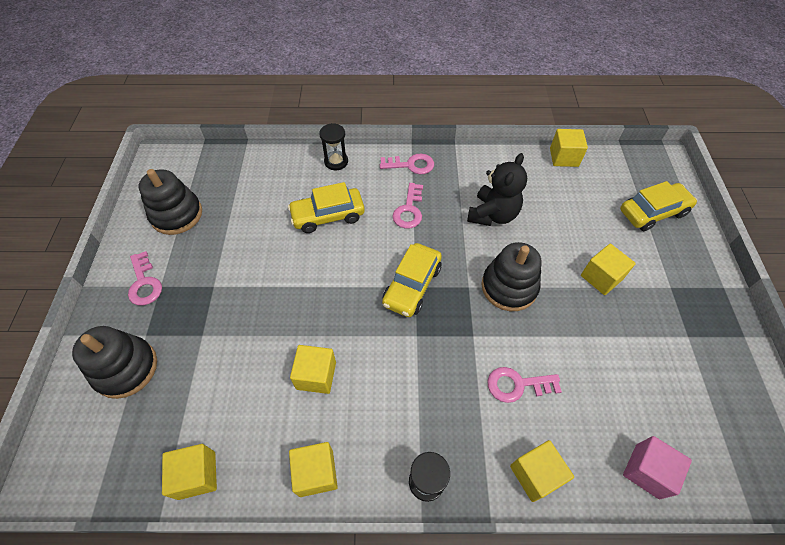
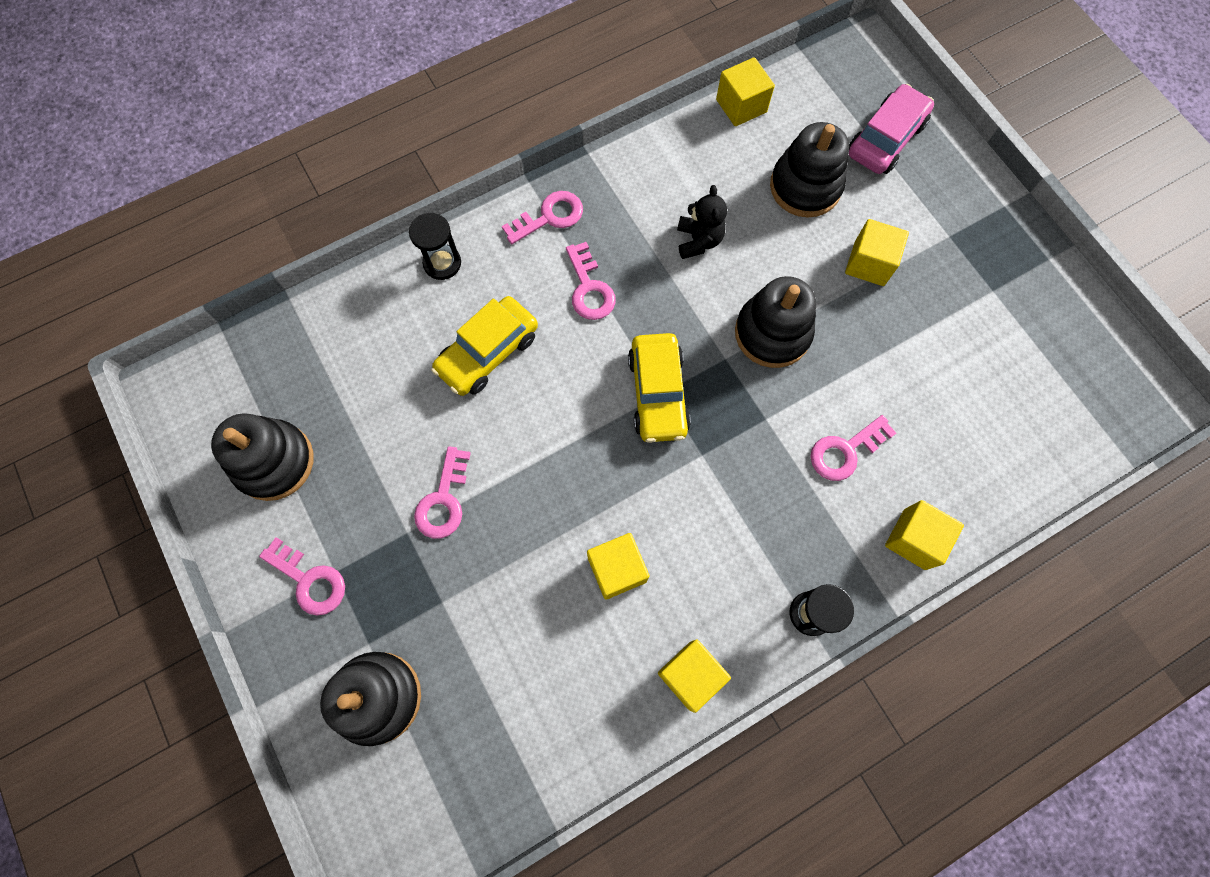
camera: 30 degrees left, 15 degrees up
yellow cube [162,444,217,500] -> none
black teddy bear [467,153,527,226] -> black teddy bear [677,185,727,259], size x0.66
yellow car [620,181,697,231] -> pink car [849,84,934,174]
pink cube [623,436,692,500] -> none
none -> pink key [414,446,471,539]
none -> black stacking toy [770,122,849,218]

